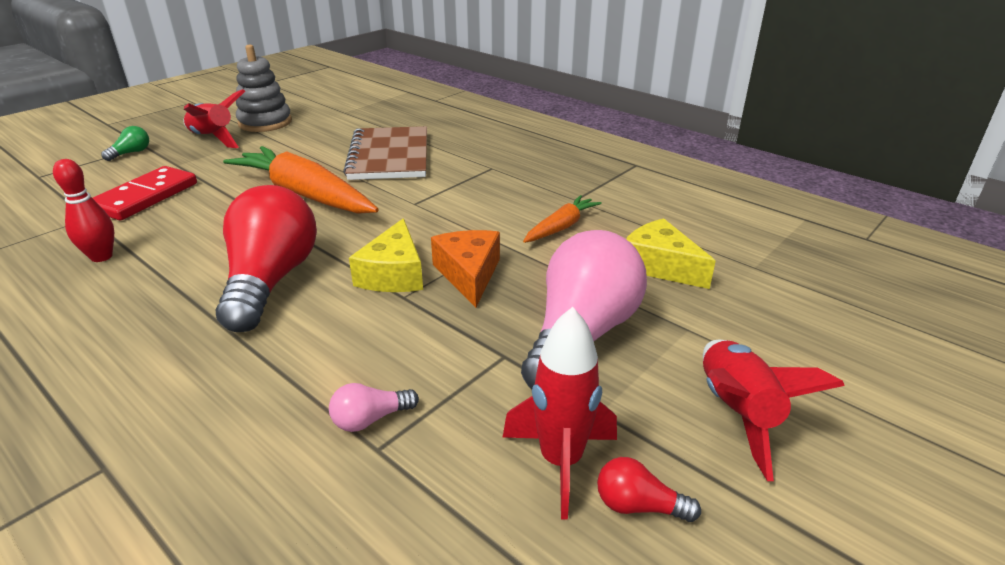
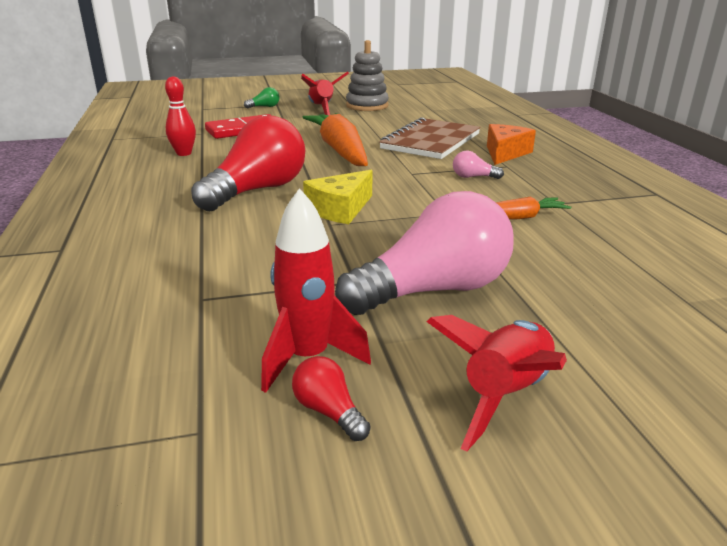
camera: 35 degrees right, 5 degrees down
pink light bulb [329,383,419,432] -> pink light bulb moved to [453,151,504,179]
orange cheese [431,230,500,308] -> orange cheese moved to [487,124,536,165]
yellow cheese [626,218,716,289] -> none

